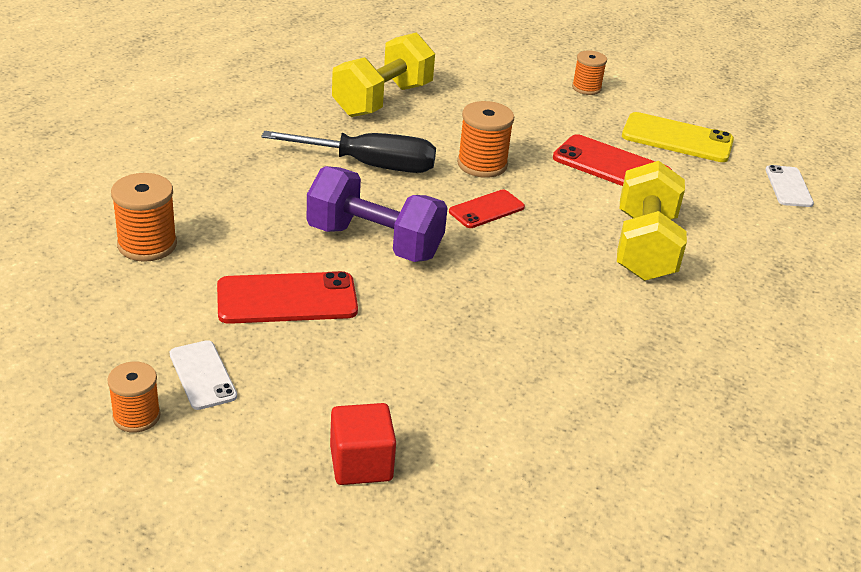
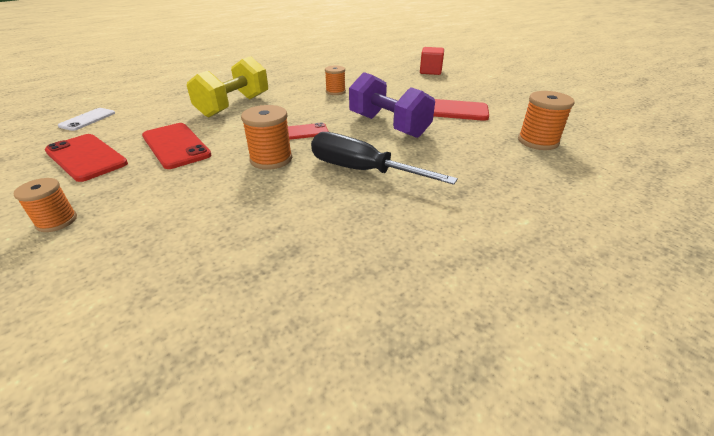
camera: 155 degrees left, 0 degrees up
orange spool [107,361,161,433] -> orange spool moved to [325,65,346,95]
white phone [170,340,237,410] -> none
yellow dumbbell [332,32,435,117] -> none
yellow phone [622,112,734,162] -> red phone [45,134,128,182]

